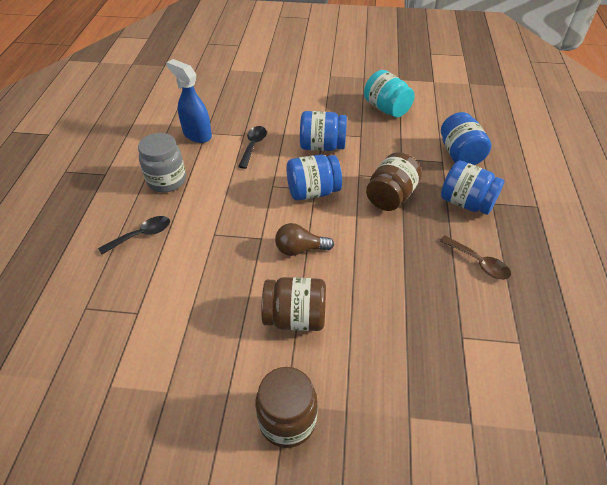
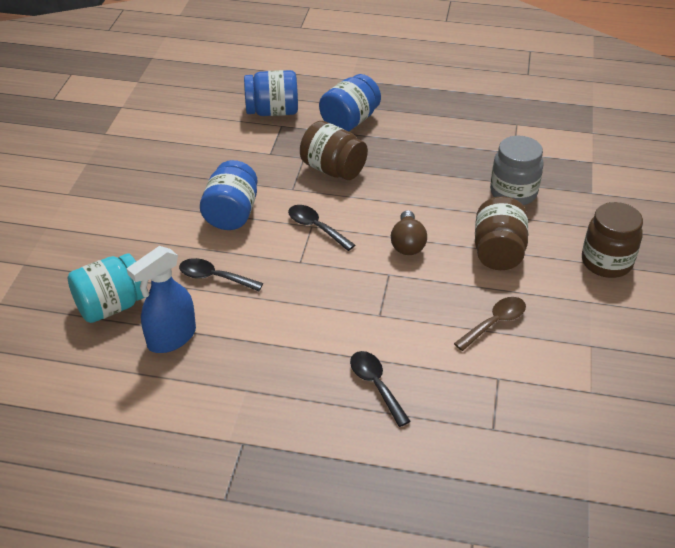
camera: 85 degrees left, 5 degrees down
grey jar [138,133,186,193] -> grey jar moved to [490,136,544,205]
blue jar [286,155,342,201] -> black spoon [288,205,355,251]
turquoise jar [364,70,415,117] -> turquoise jar moved to [68,253,145,323]
brown spoon [440,236,511,280] -> brown spoon moved to [454,297,526,351]

